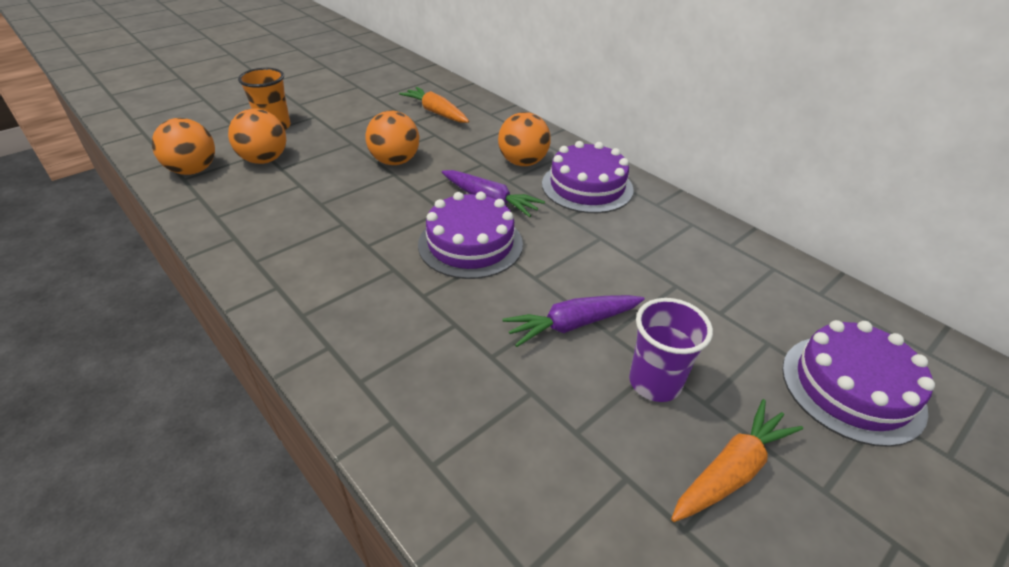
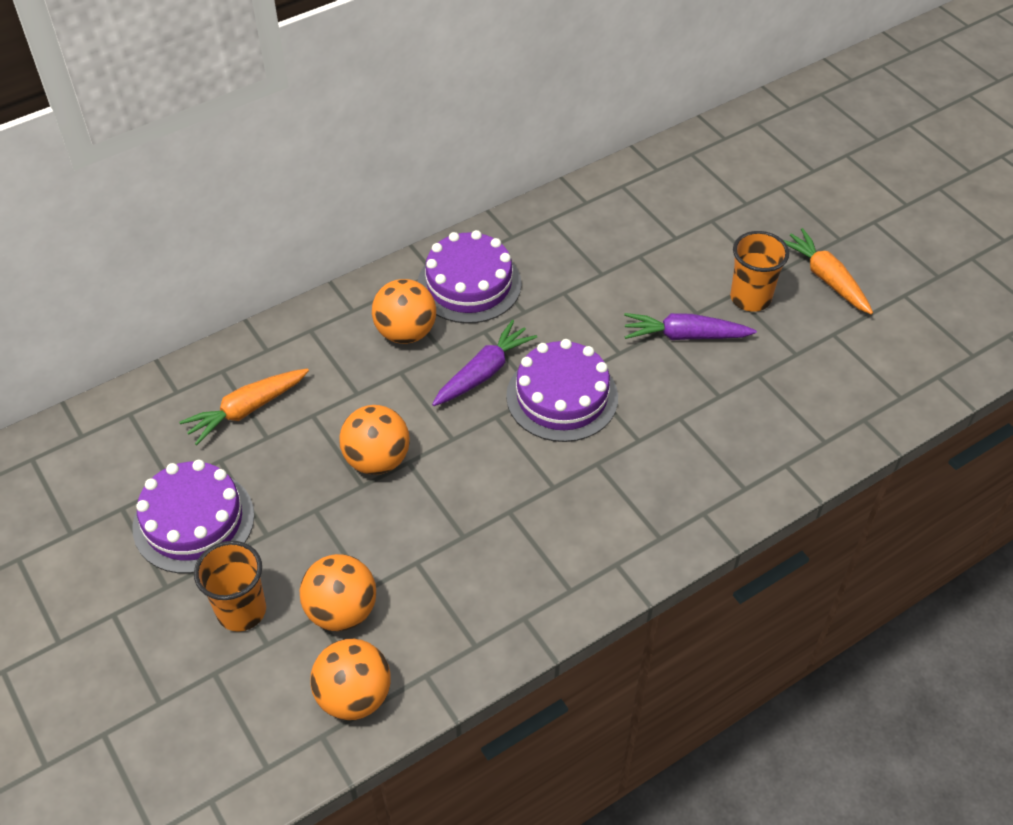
camera: 80 degrees left, 10 degrees up
purple carrot [502,295,645,347] -> purple carrot turned 105 degrees clockwise [624,313,757,340]
purple cup [629,298,713,402] -> orange cup [730,231,789,312]
purple cake [782,320,935,447] -> purple cake moved to [133,460,254,574]

